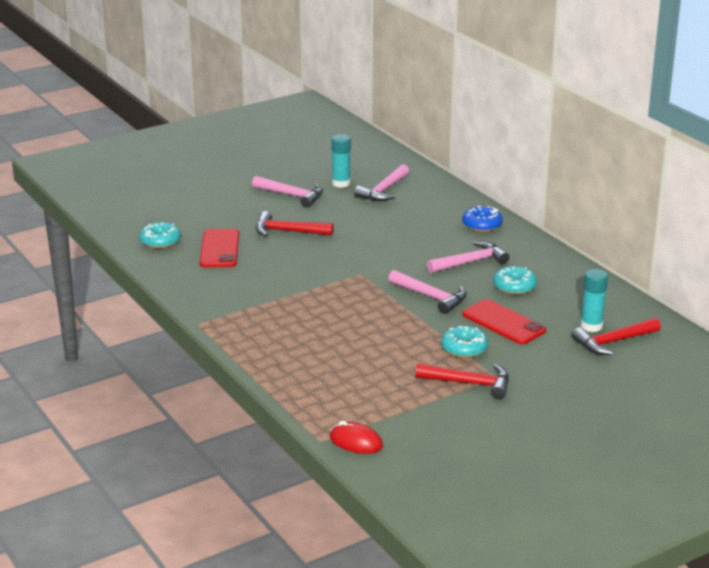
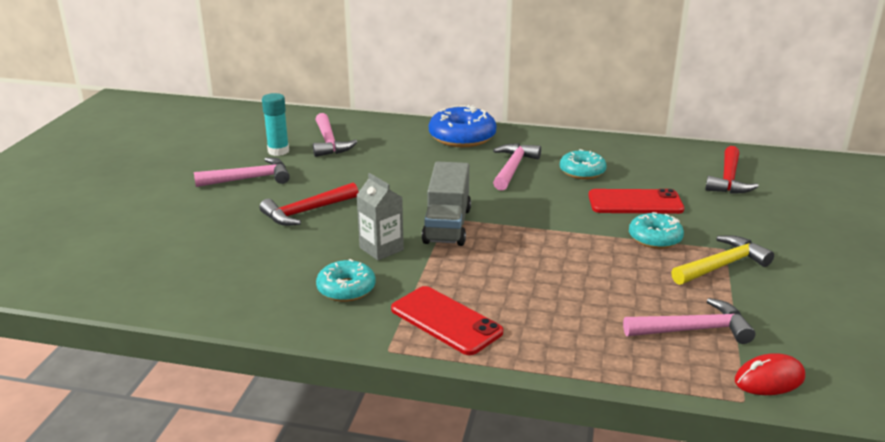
camera: 45 degrees left, 0 degrees up
turquoise donut [140,222,181,249] -> turquoise donut moved to [316,259,376,302]
red phone [200,229,239,268] -> red phone moved to [391,286,503,355]
pink hammer [388,270,467,314] -> pink hammer moved to [623,298,755,344]
red hammer [415,363,509,399] -> yellow hammer [671,235,774,285]
blue donut [462,206,503,232] -> blue donut [429,105,496,147], size x1.59
turquoise glue stick [581,269,608,332] -> none
none -> grey carton [356,173,404,260]
none -> grey truck [422,161,471,246]

